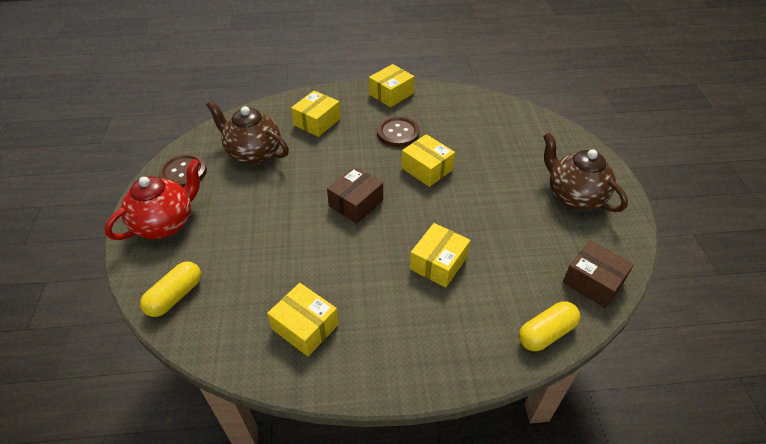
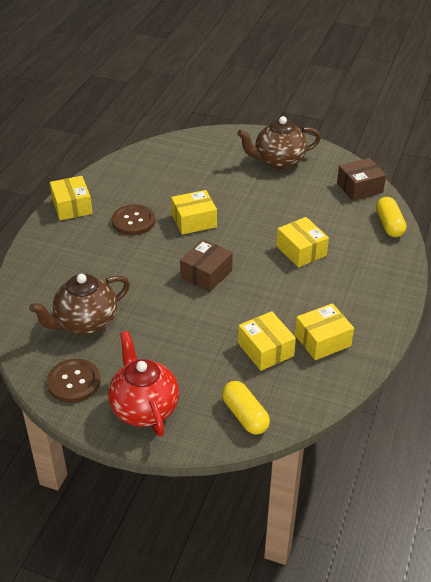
camera: 65 degrees left, 5 degrees down
yellow box [291,90,340,137] -> yellow box moved to [238,311,296,371]
brown box [327,167,383,224] -> brown box turned 60 degrees clockwise [180,239,233,292]

